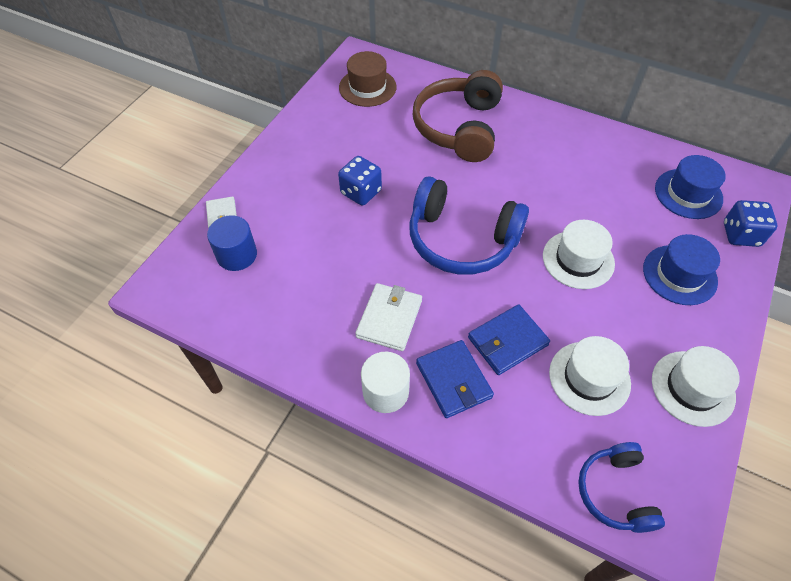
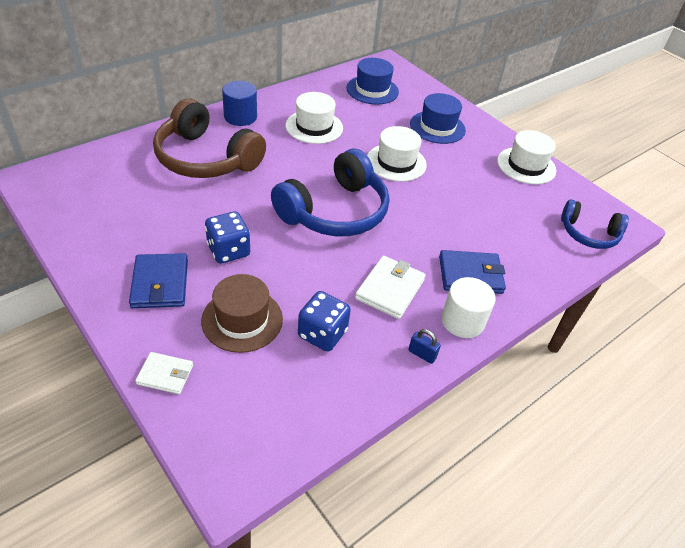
camera: 70 degrees left, 10 degrees down
blue cylinder [207,215,257,271] -> blue cylinder moved to [222,81,257,126]
brown hat [339,51,396,107] -> brown hat moved to [201,274,283,353]
white wallet [355,283,422,351] -> white wallet turned 75 degrees clockwise [355,256,426,319]
blue wallet [468,304,550,375] -> blue wallet moved to [129,253,188,308]
white hat [549,336,631,416] -> white hat moved to [285,92,343,144]
blue dice [724,200,777,247] -> blue dice moved to [298,291,351,352]
none -> blue padlock [408,329,441,364]

